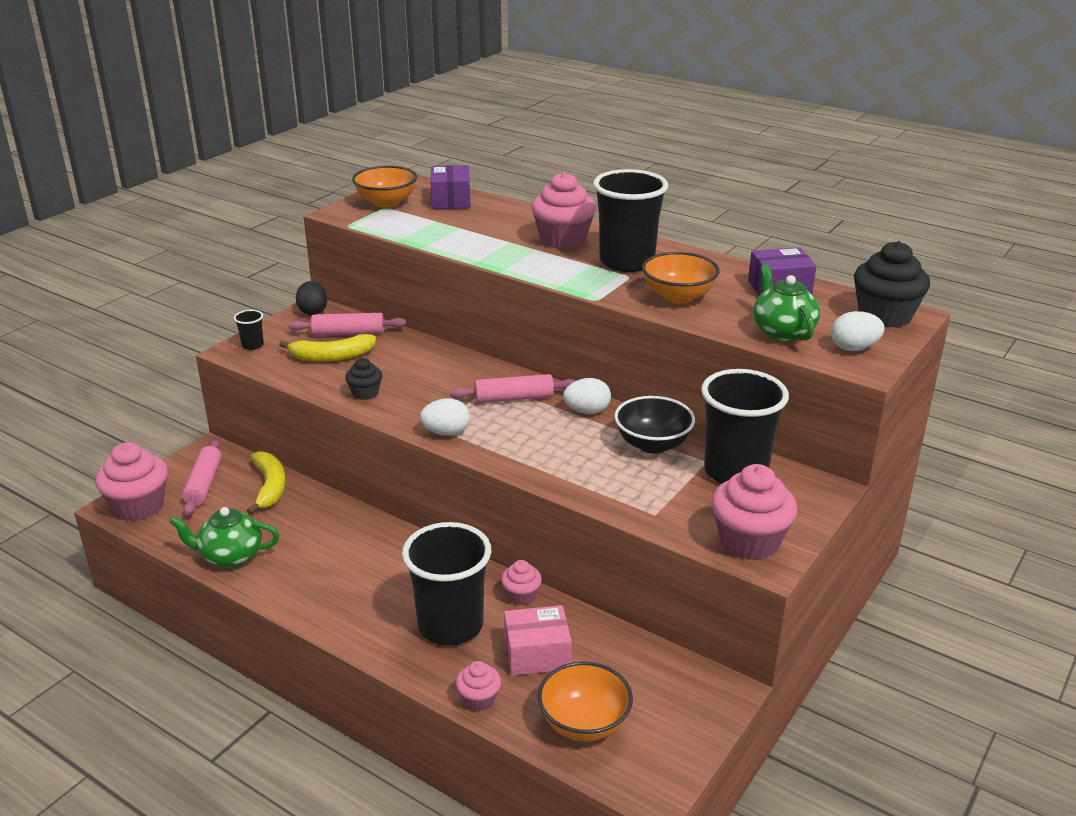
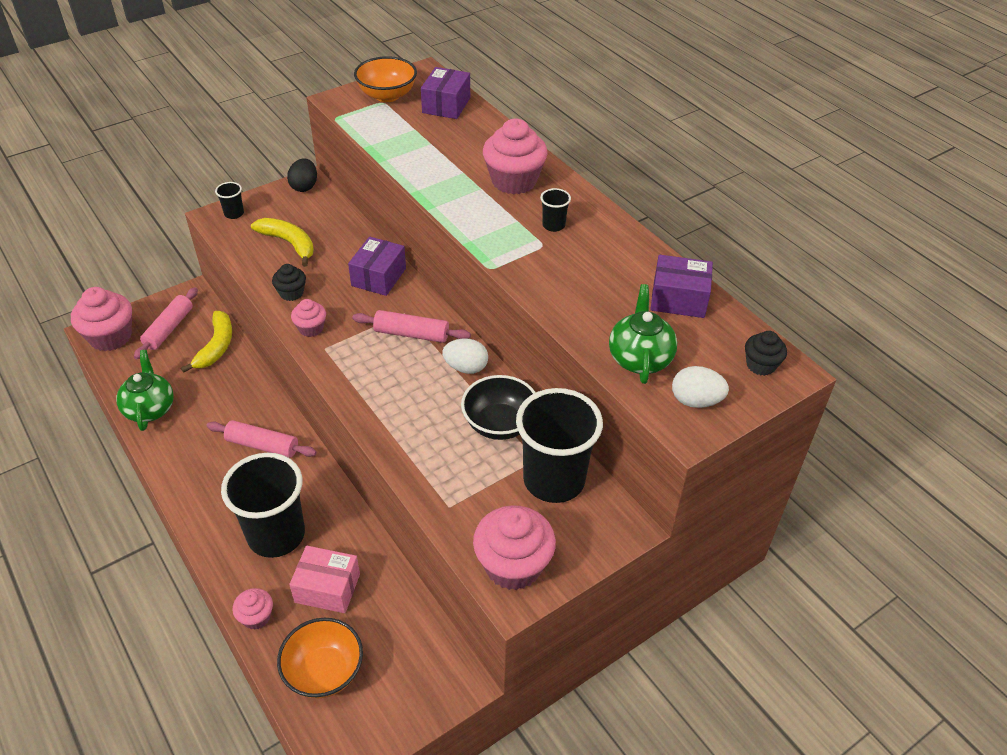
camera: 20 degrees right, 15 degrees up
green teapot [169,507,279,568] -> green teapot turned 60 degrees clockwise [116,350,174,431]
yellow banana [279,334,376,362] -> yellow banana turned 150 degrees counterclockwise [251,218,314,267]
pink rolling pin [289,313,406,336] -> pink rolling pin moved to [207,420,316,458]
white egg [420,398,470,436] -> none
pink cupcake [501,560,542,605] -> pink cupcake moved to [291,299,326,337]
black cup [593,169,668,272] -> black cup [540,188,571,232], size x0.41
orange bowl [642,252,720,304] -> none
black cupcake [854,241,930,328] -> black cupcake [745,331,787,376], size x0.53
none -> purple box [348,237,406,296]

